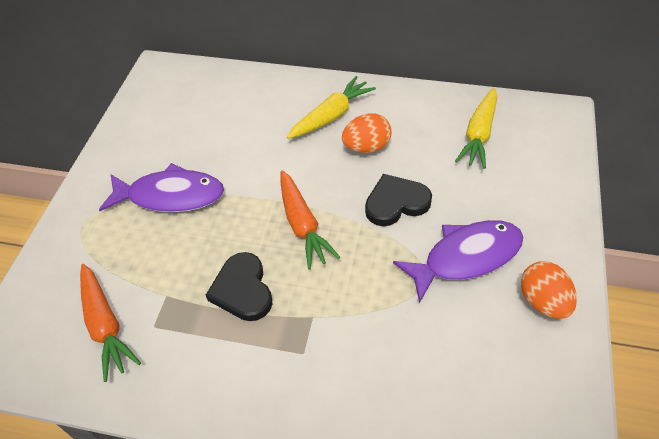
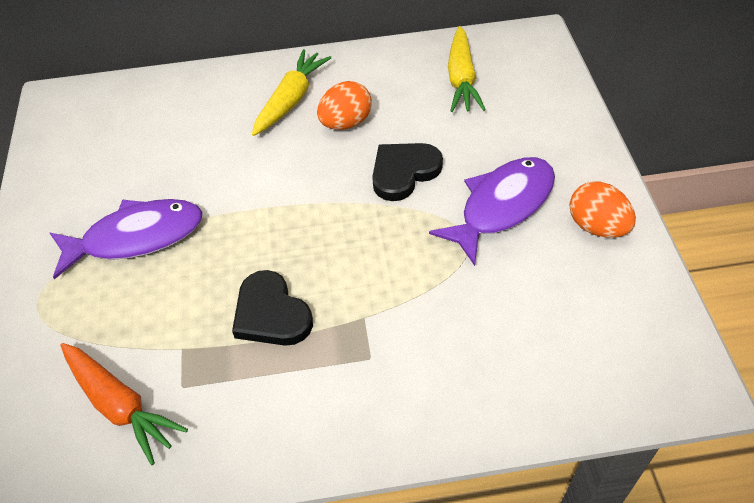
camera: 20 degrees left, 0 degrees up
orange carrot [280,170,340,269] -> none

